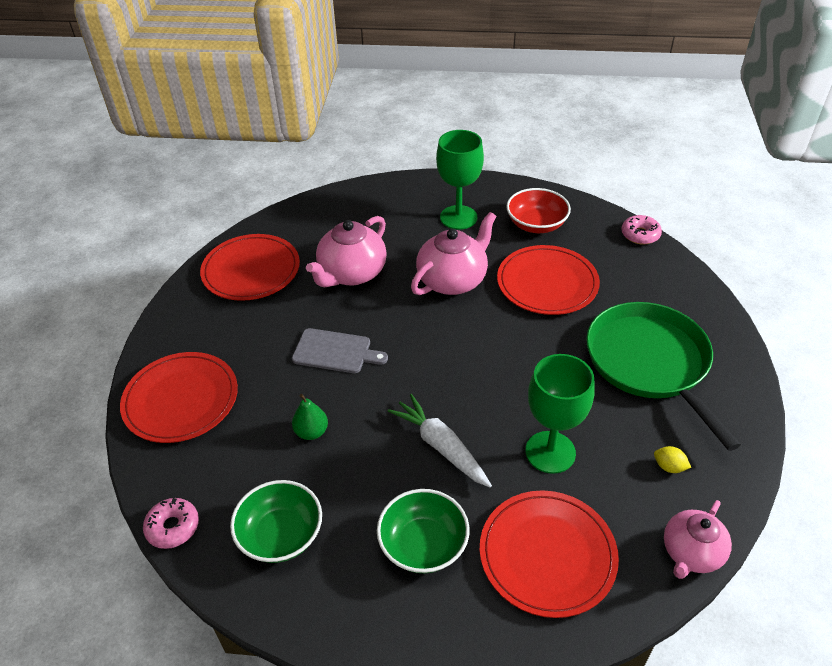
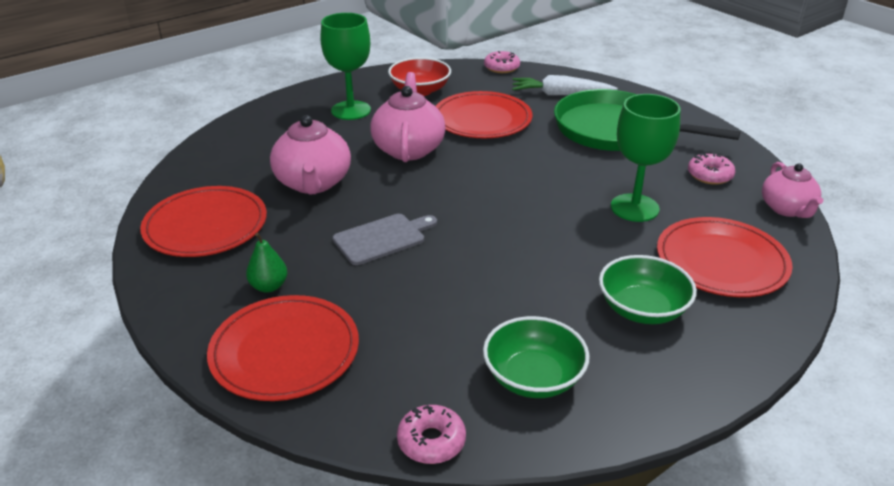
camera: 45 degrees left, 10 degrees down
green pear [292,394,328,440] -> green pear moved to [246,233,287,293]
white carrot [388,394,492,487] -> white carrot moved to [512,75,617,96]
yellow lemon [654,446,691,473] -> pink donut [688,154,735,185]

